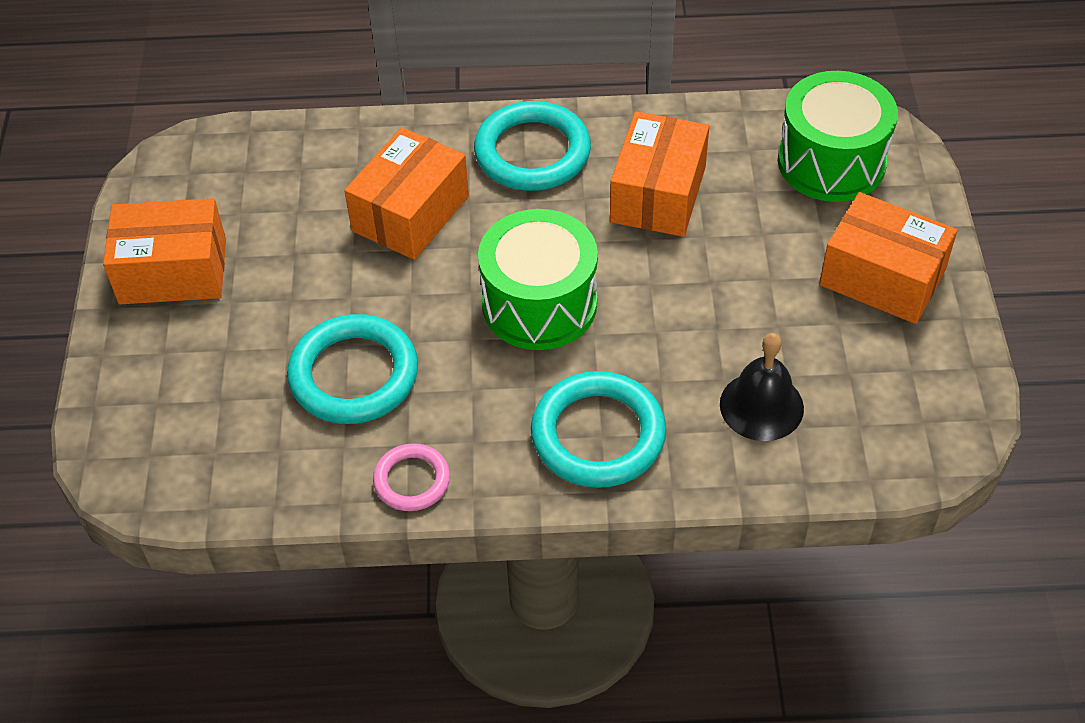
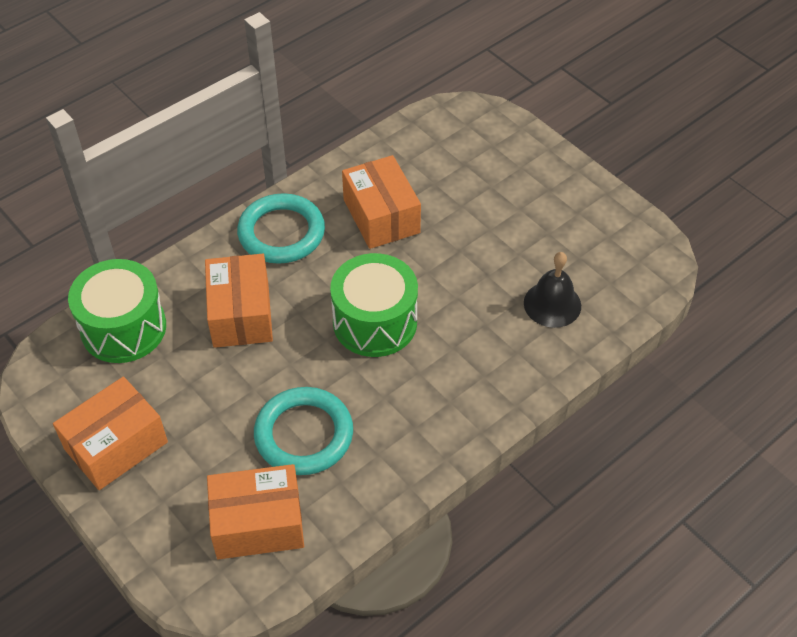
camera: 40 degrees left, 0 degrees up
pink ring [373,443,450,511] -> none
turquoise ring [531,371,666,488] -> none
green drum [778,71,898,202] -> green drum moved to [68,259,166,363]
orange box [819,192,957,324] -> orange box moved to [207,464,304,559]

